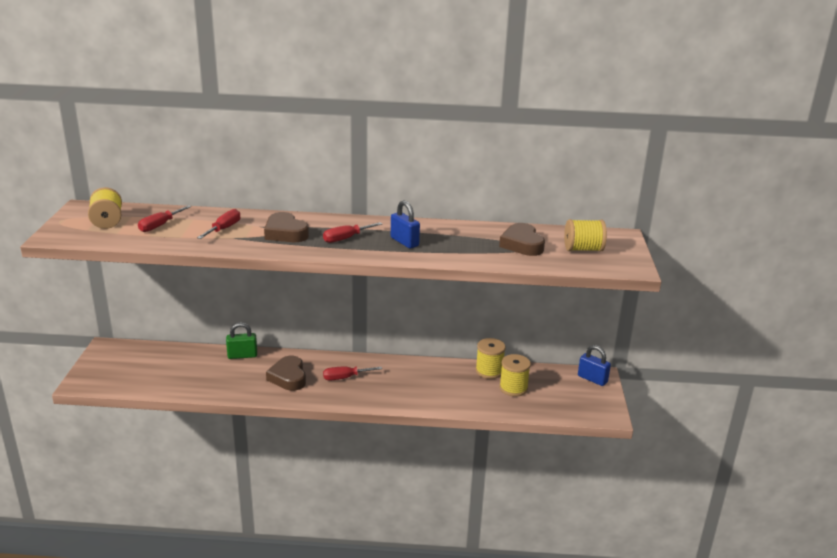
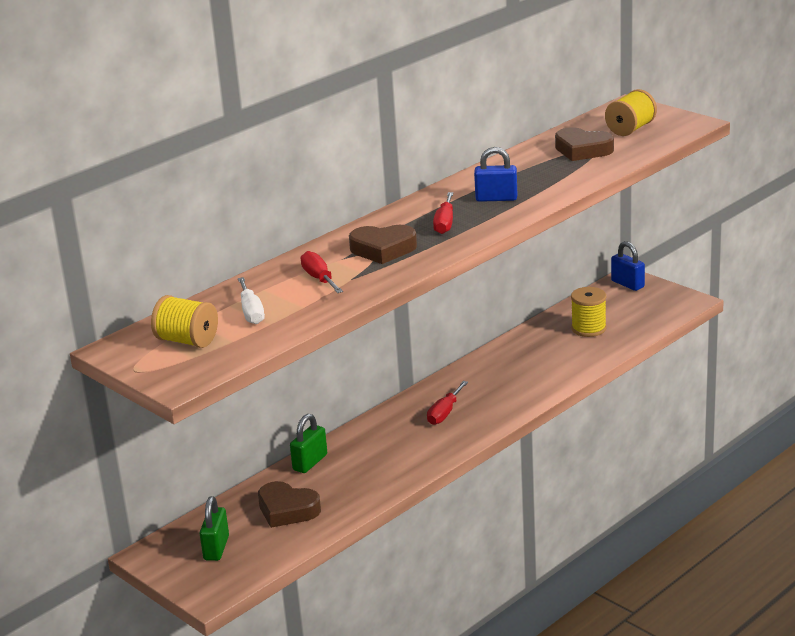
camera: 45 degrees left, 0 degrees up
red screwdriver [138,205,191,232] -> white screwdriver [238,277,265,324]
brown heart [266,356,306,391] -> brown heart moved to [258,481,321,528]
yellow spool [476,338,506,379] -> none
blue padlock [578,345,611,386] -> blue padlock turned 60 degrees clockwise [611,241,645,291]
none -> green padlock [200,496,229,561]

